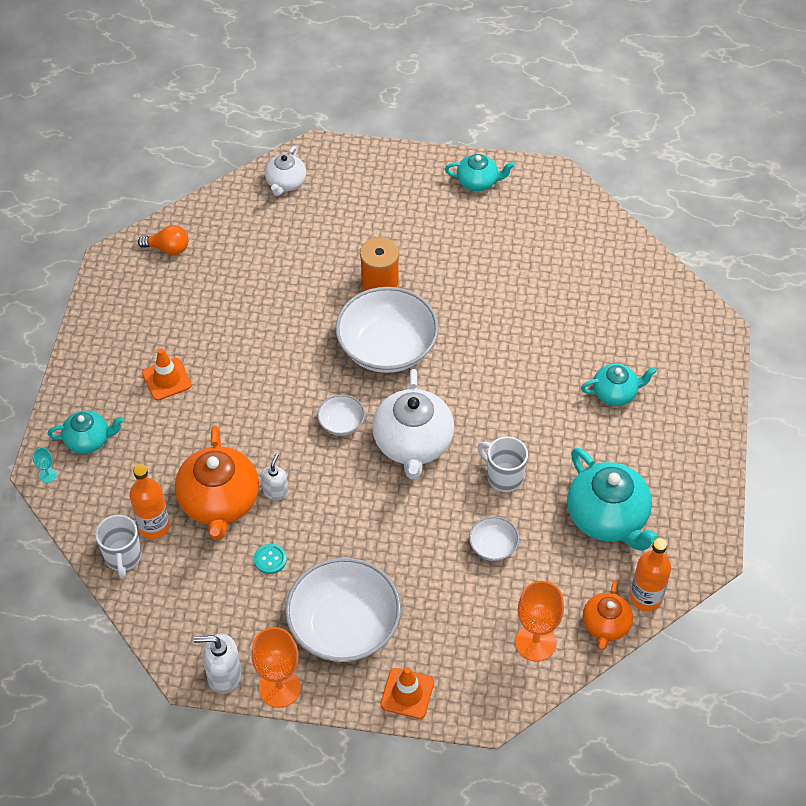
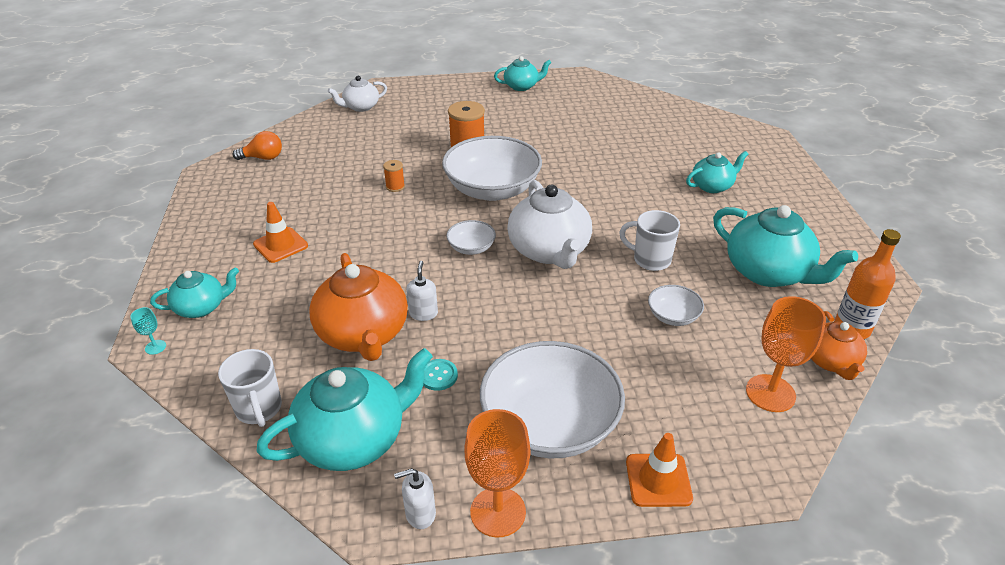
camera: 15 degrees left, 15 degrees down
orange bottle [129,465,170,539] -> none
white soap dispenser [194,633,241,694] -> white soap dispenser [394,468,436,529], size x0.66
white teapot [265,146,306,196] -> white teapot turned 60 degrees clockwise [328,76,387,112]
none -> turquoise teapot [256,348,433,471]
none -> orange spool [383,160,405,192]

